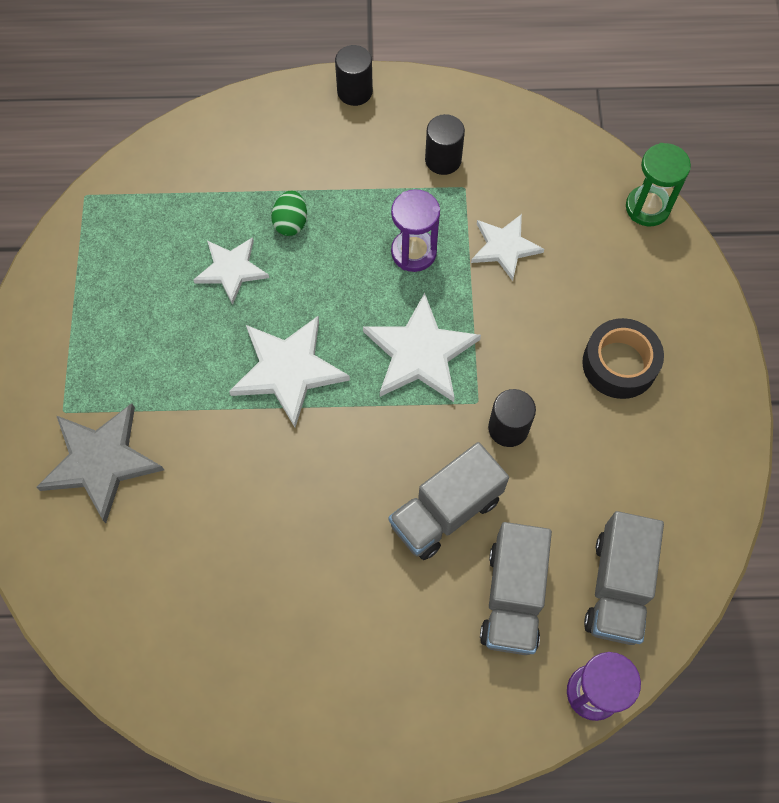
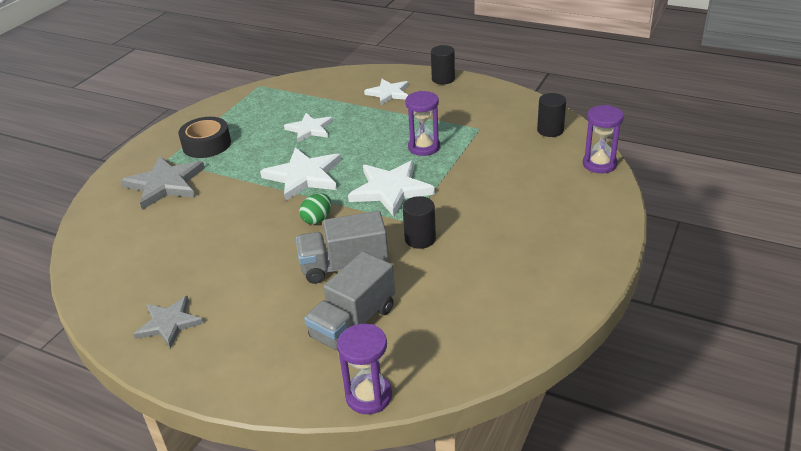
camera: 30 degrees right, 30 degrees down
green egg [271,190,307,236] -> green egg moved to [299,193,331,225]
black cylinder [425,114,465,175] -> black cylinder moved to [537,93,566,137]
white star [471,214,544,281] -> white star moved to [364,79,408,105]
black tape [582,318,664,399] -> black tape moved to [178,117,231,158]
grey truck [584,511,664,645] -> none
green hourglass [626,143,691,226] -> purple hourglass [583,105,624,173]
none -> grey star [133,296,204,349]

